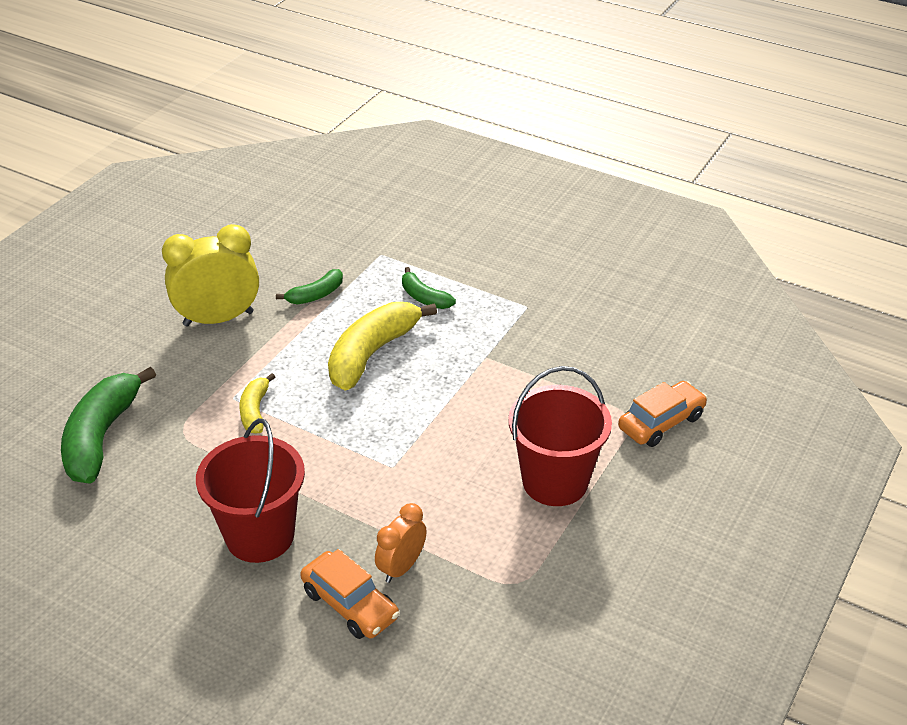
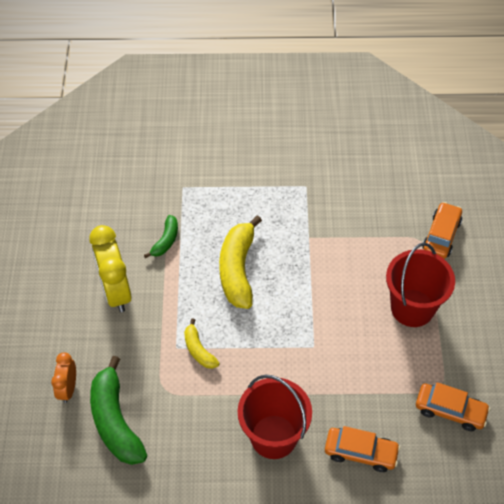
camera: 30 degrees left, 15 degrees up
yellow clock [162,224,259,327] -> yellow clock turned 60 degrees counterclockwise [89,225,132,312]
orange clock [375,503,426,583] -> orange clock moved to [51,352,76,403]
green banana [402,267,456,309] -> none
none -> orange car [416,382,490,431]

